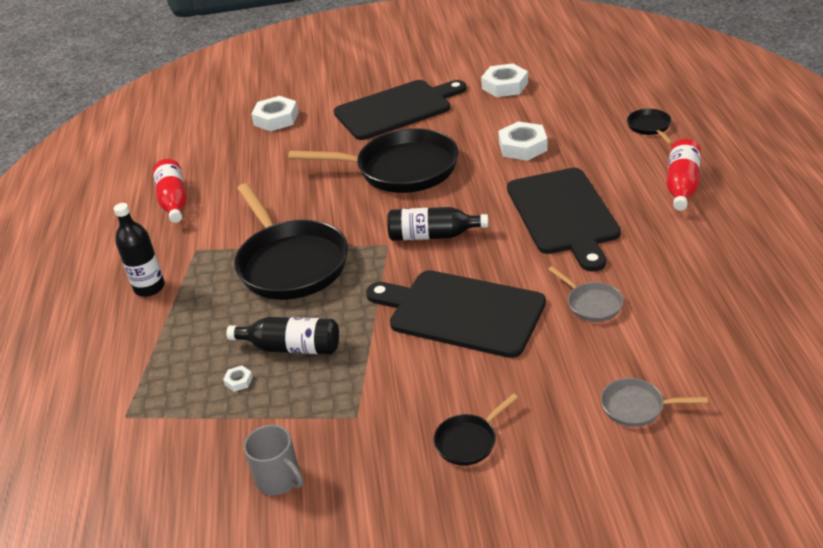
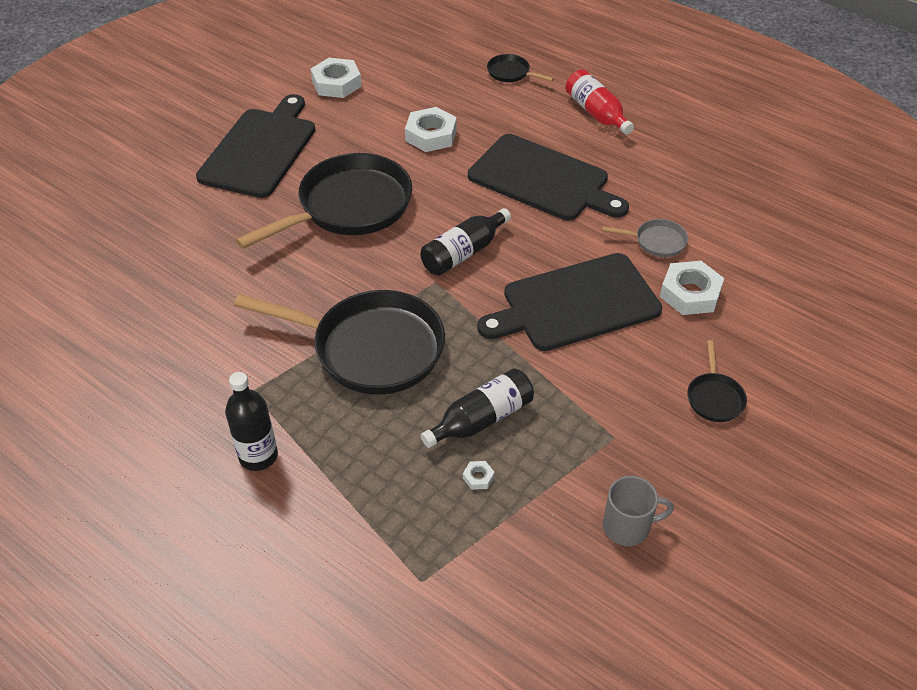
camera: 50 degrees left, 10 degrees up
red bottle [153,159,187,223] -> none
white nut [251,96,299,131] -> white nut moved to [660,261,724,315]
grey pan [601,378,708,427] -> none

